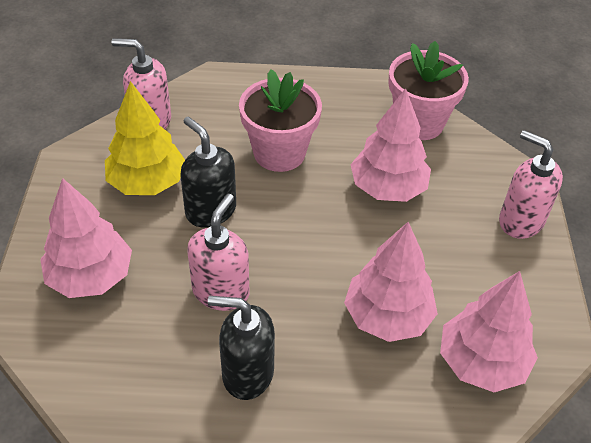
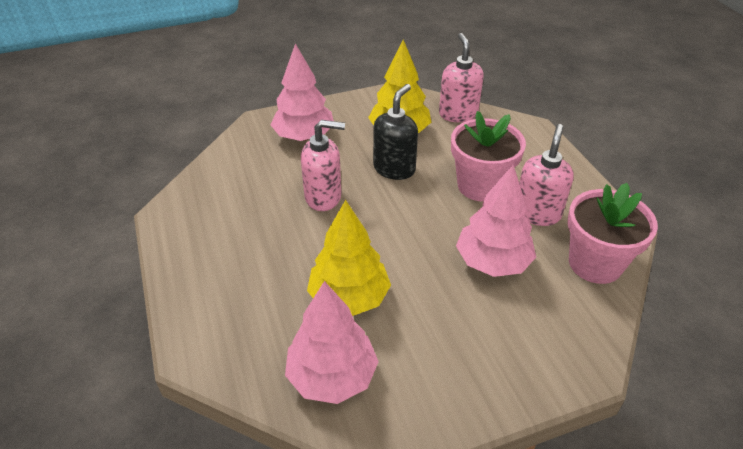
camera: 70 degrees right, 5 degrees down
black soap dispenser [208,296,275,400] -> none
pink tree [344,222,438,342] -> yellow tree [307,200,391,316]
pink soap dispenser [499,130,563,239] -> pink soap dispenser moved to [519,124,574,226]

